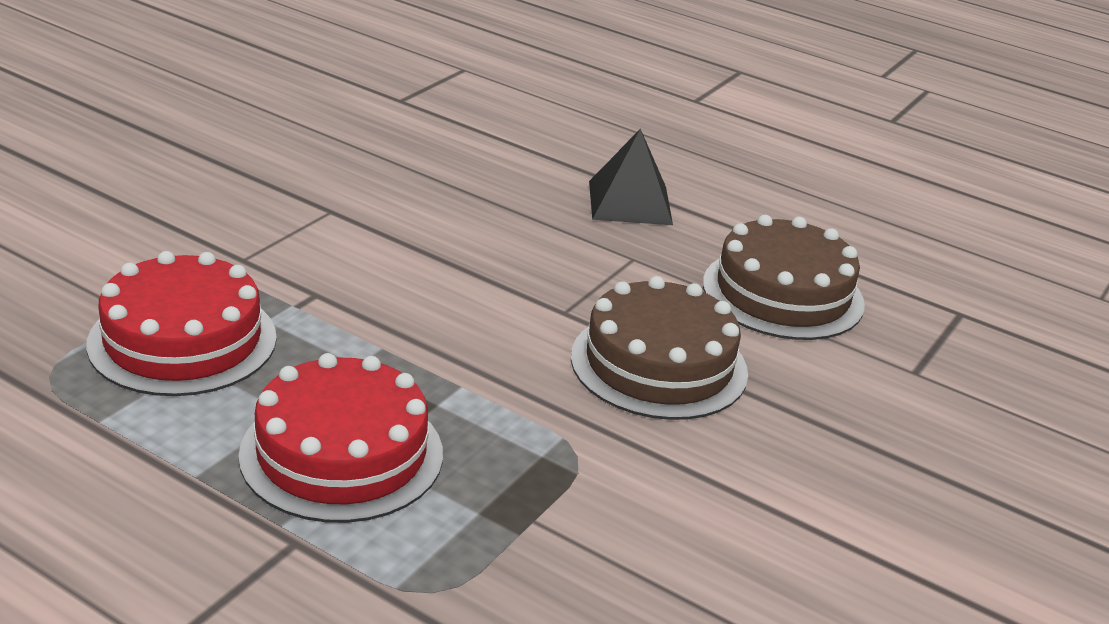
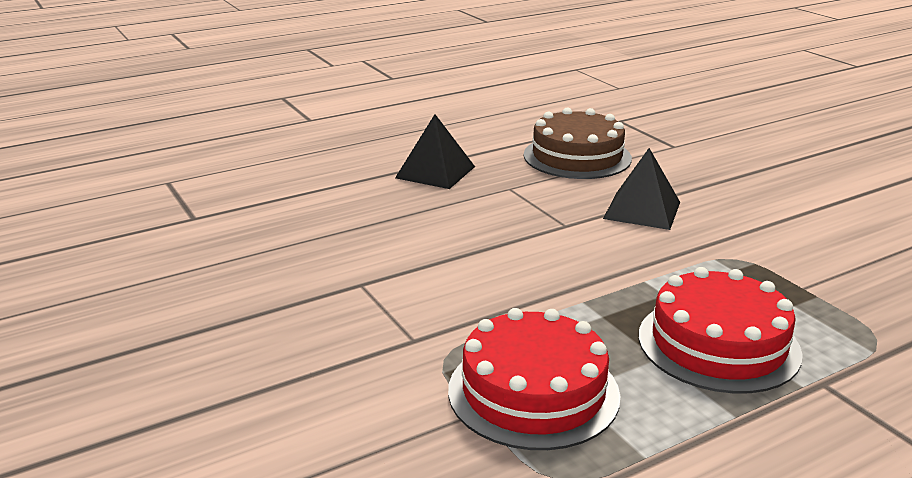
camera: 60 degrees left, 5 degrees down
brown cake [571,276,748,420] -> black pyramid [603,148,680,230]

